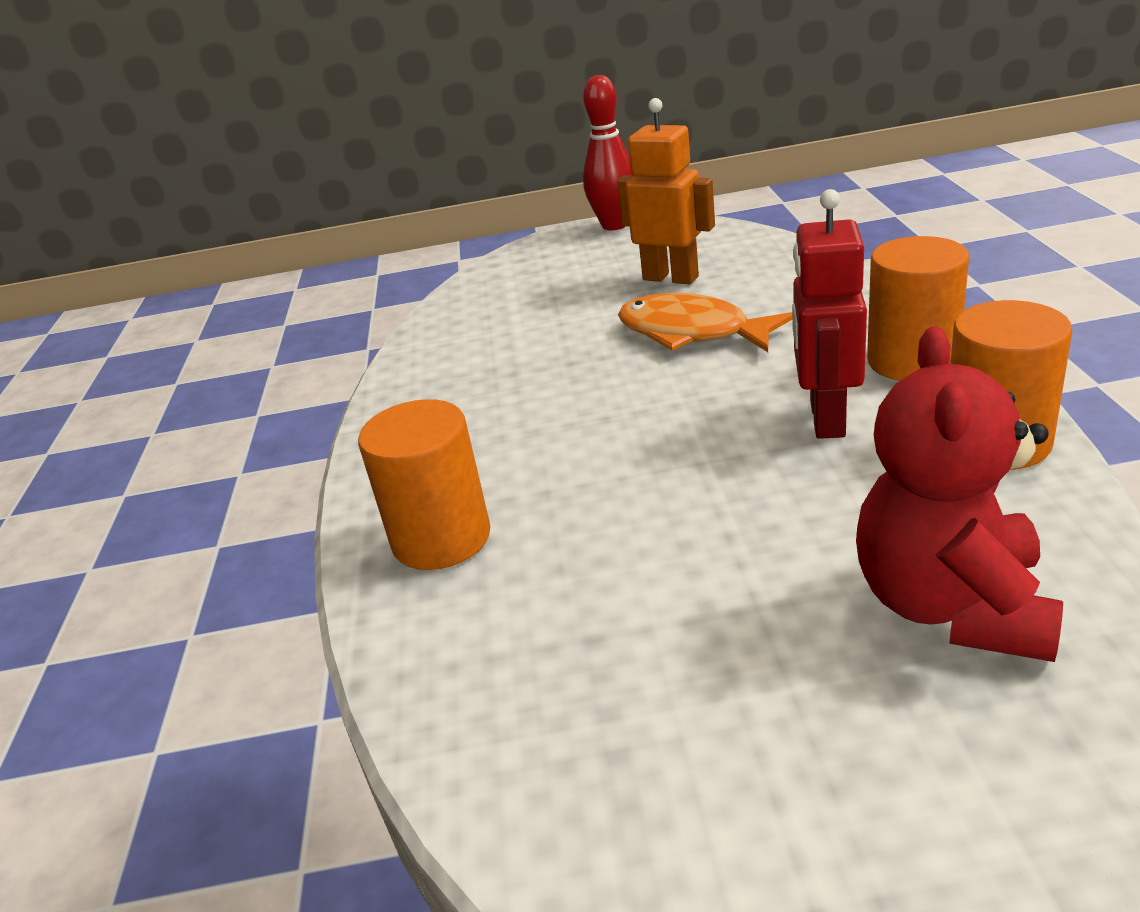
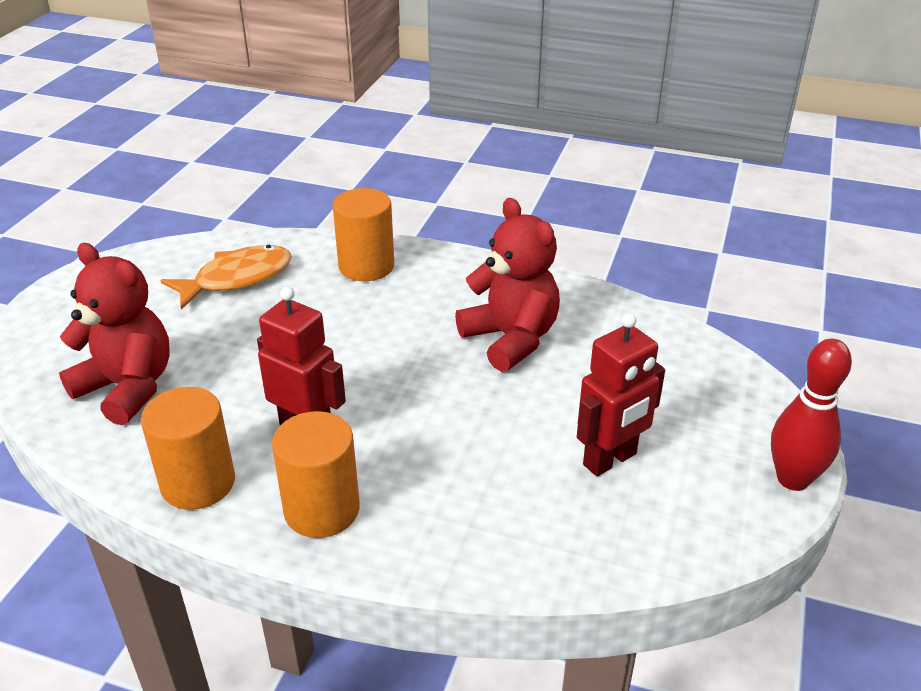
camera: 110 degrees right, 5 degrees up
orange robot [617,98,715,284] -> red robot [577,313,665,476]
orange fish [618,293,792,352] -> orange fish moved to [161,245,292,310]
none -> red teddy bear [455,198,560,372]

